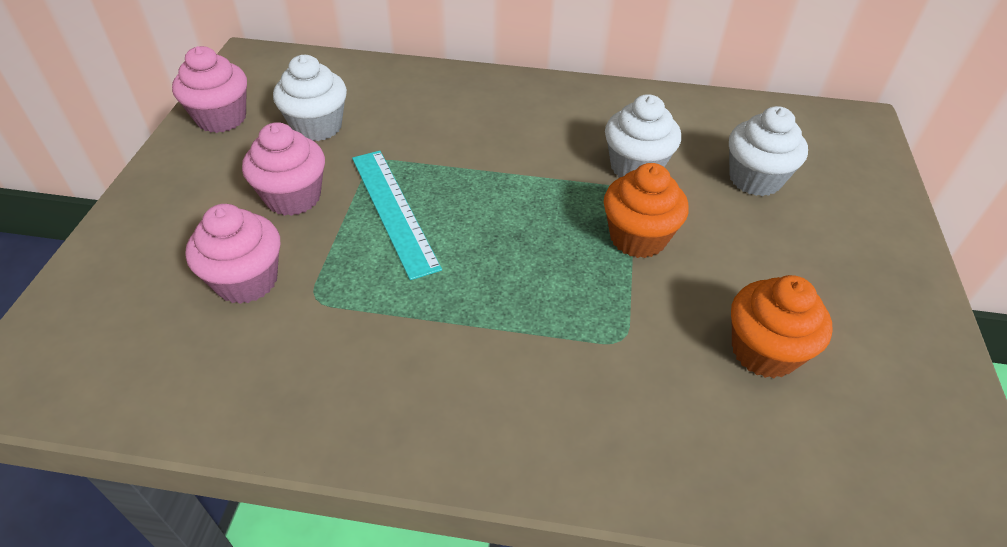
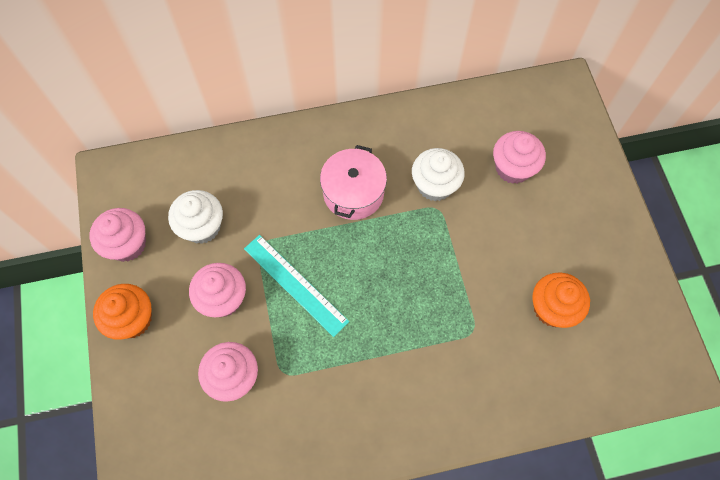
camera: 20 degrees left, 20 degrees up
orange cupcake [604,163,689,258] -> orange cupcake moved to [93,284,152,340]
white cupcake [729,106,808,196] -> pink cupcake [493,131,546,184]
none -> pink pot [320,145,387,220]

